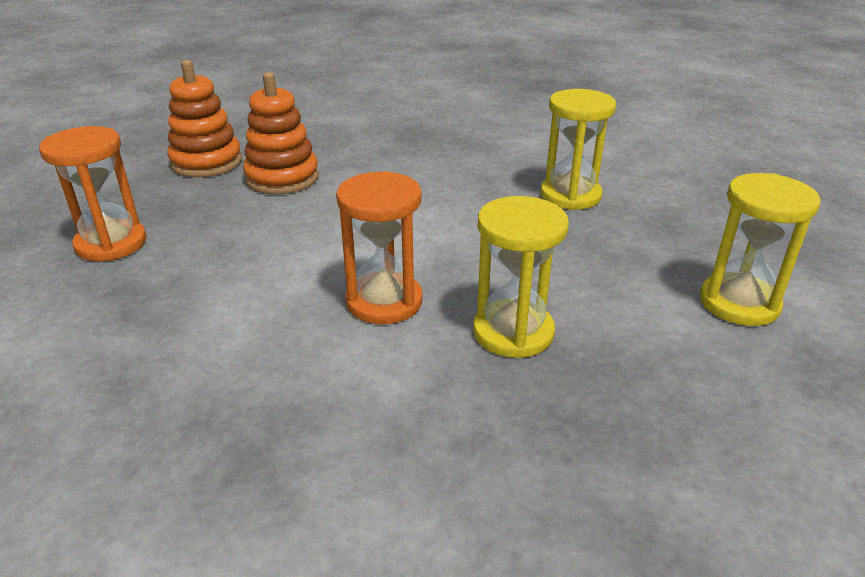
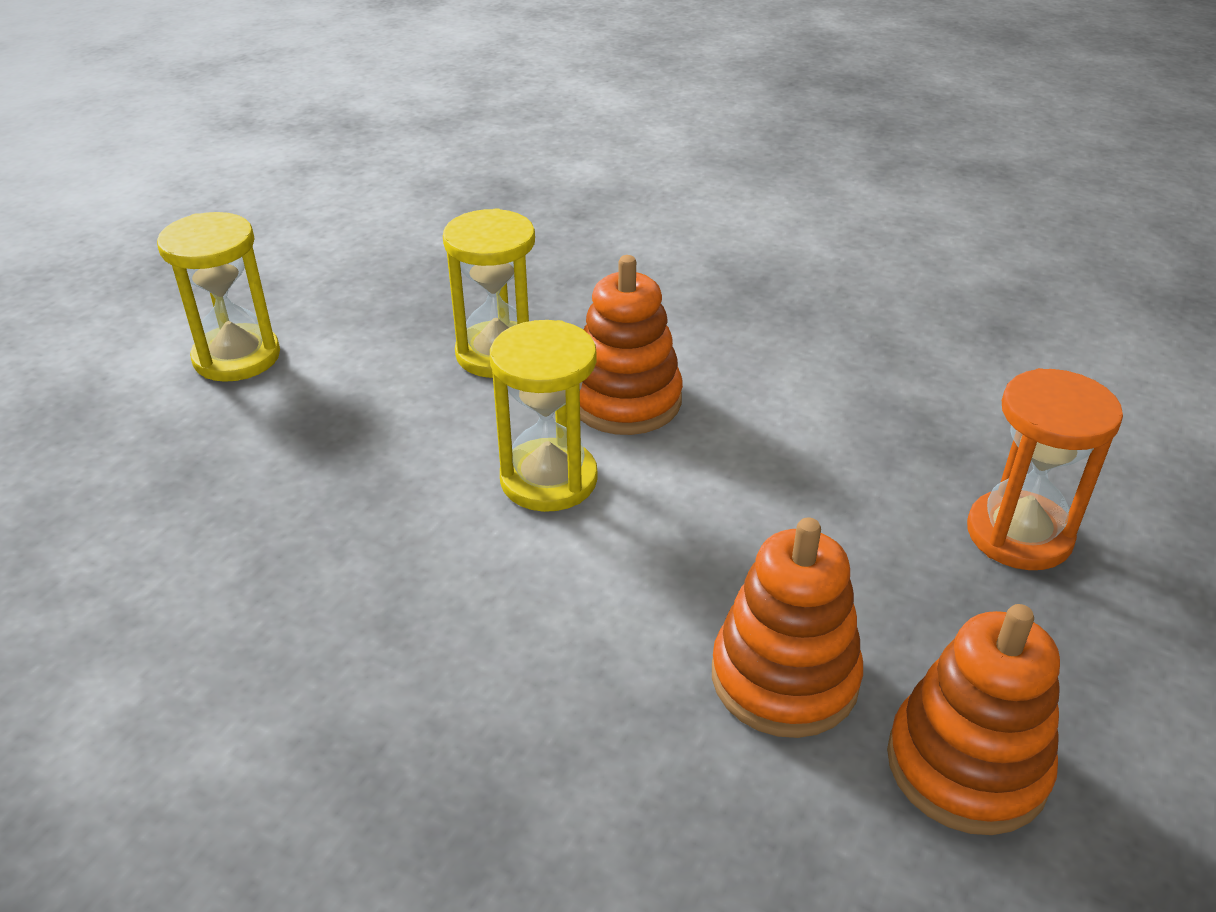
camera: 170 degrees left, 5 degrees up
orange hourglass [336,171,422,324] -> orange stacking toy [580,255,683,435]
yellow hourglass [540,89,616,210] -> yellow hourglass moved to [490,320,598,512]

